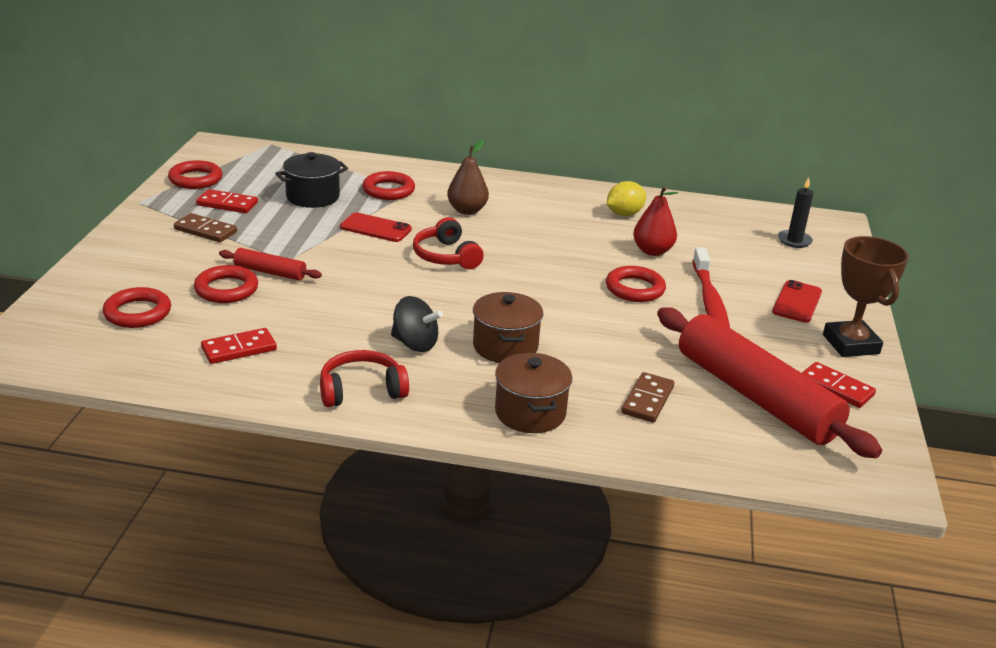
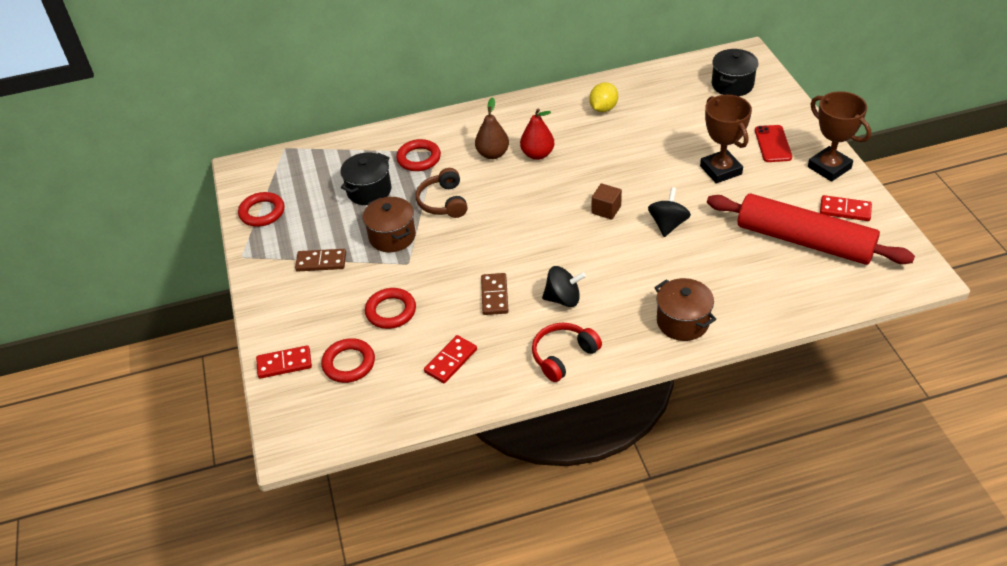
camera: 20 degrees left, 15 degrees up
red domino [196,189,258,213] -> red domino moved to [256,345,312,379]
red rolling pin [219,248,322,280] -> none
red phone [340,213,412,242] -> brown headphones [416,168,468,218]
red headphones [413,217,484,269] -> none
brown pot [473,292,543,363] -> brown pot moved to [363,197,416,252]
red ring [606,266,666,302] -> none
brown domino [621,372,674,423] -> brown domino moved to [481,273,508,315]
red pear [633,186,678,256] -> red pear moved to [520,108,554,160]
red toothbrush [692,247,730,328] -> brown trophy [700,95,752,183]
black candle [778,177,813,248] -> black pot [712,49,758,96]
none -> brown cube [592,183,622,220]
none -> black spinning top [648,187,691,237]

